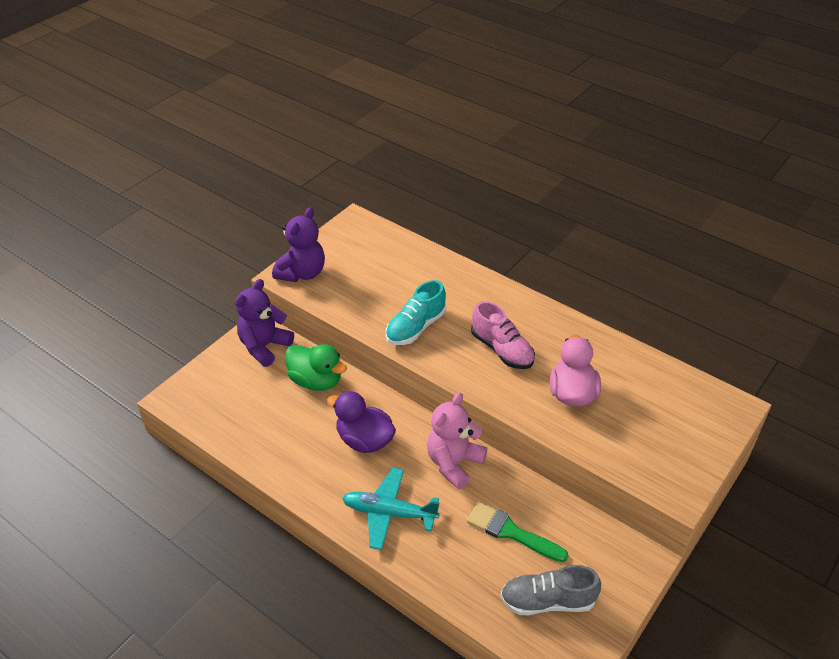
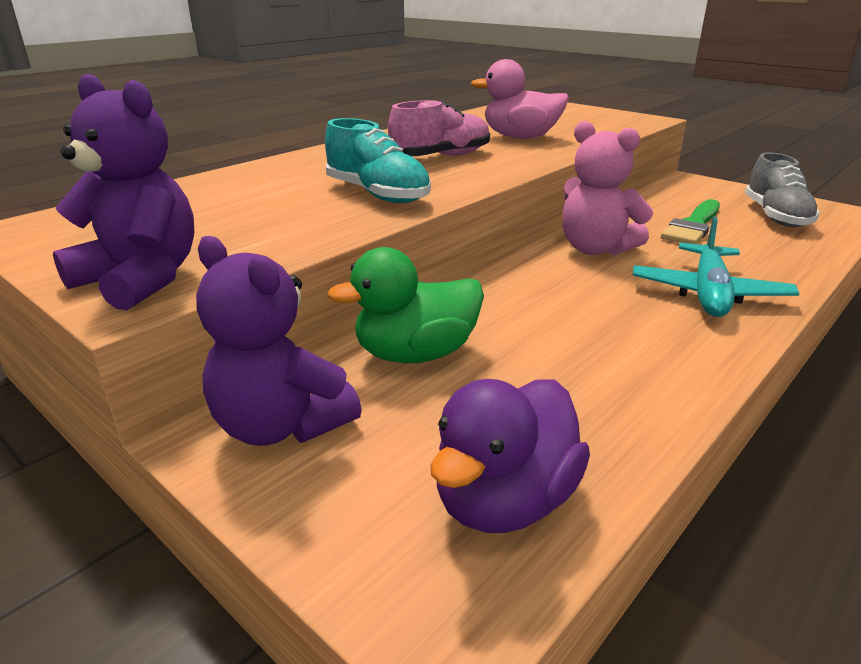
camera: 85 degrees left, 15 degrees down
green duck [285,344,347,391] -> green duck turned 150 degrees counterclockwise [327,247,484,363]
purple duck [327,391,396,453] -> purple duck moved to [431,379,590,533]

